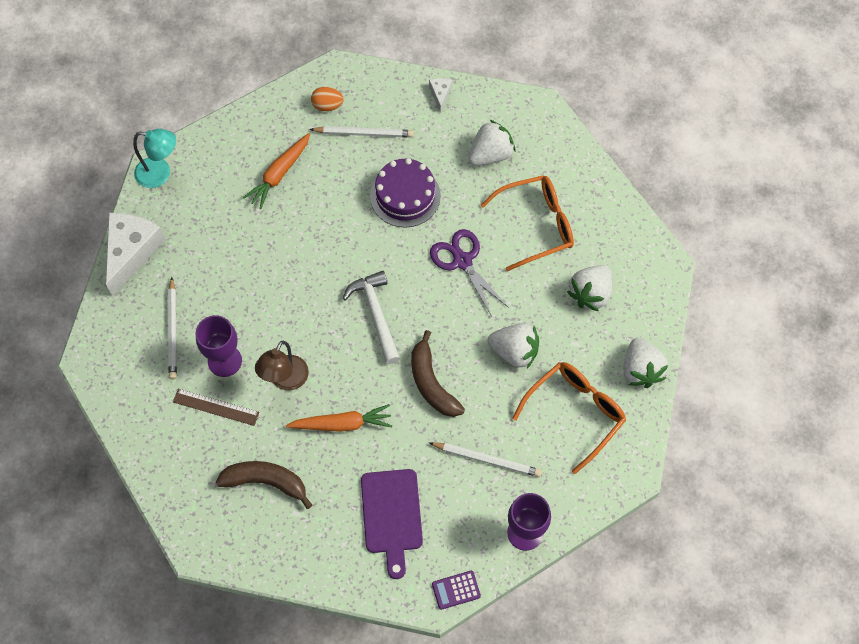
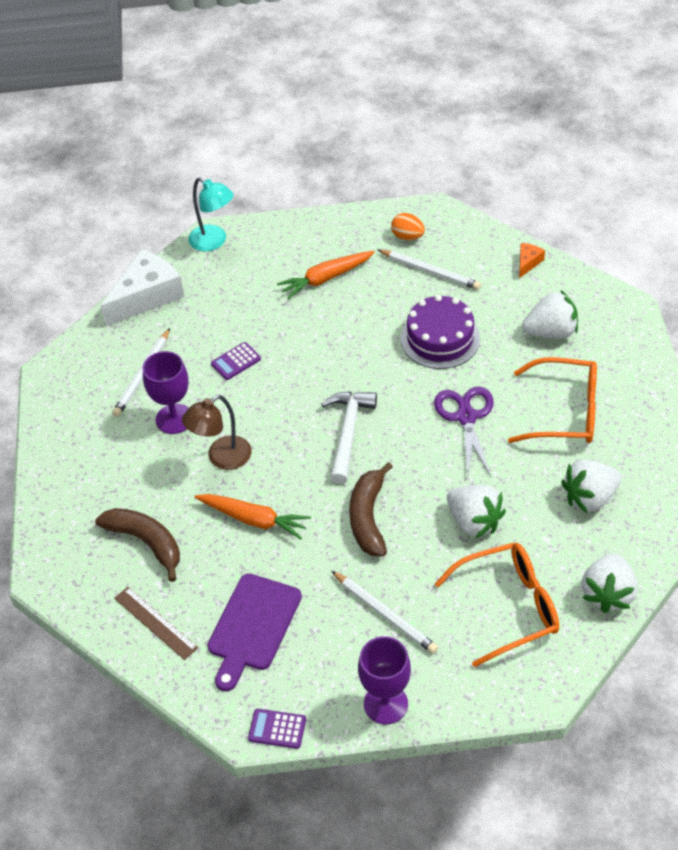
camera: 30 degrees right, 15 degrees down
brown ruler [173,389,260,426] -> brown ruler moved to [114,587,198,660]
white cheese [429,78,452,113] -> orange cheese [519,243,545,278]
none -> purple calculator [211,342,261,380]

